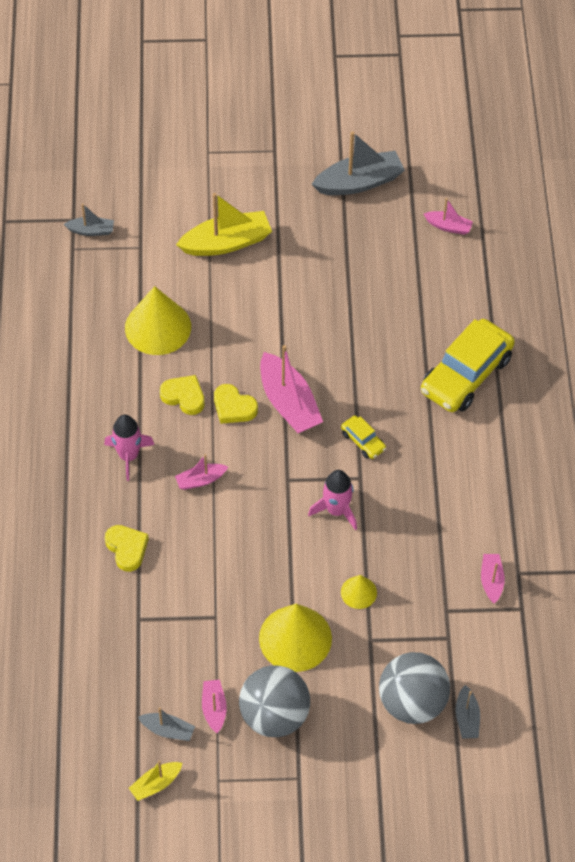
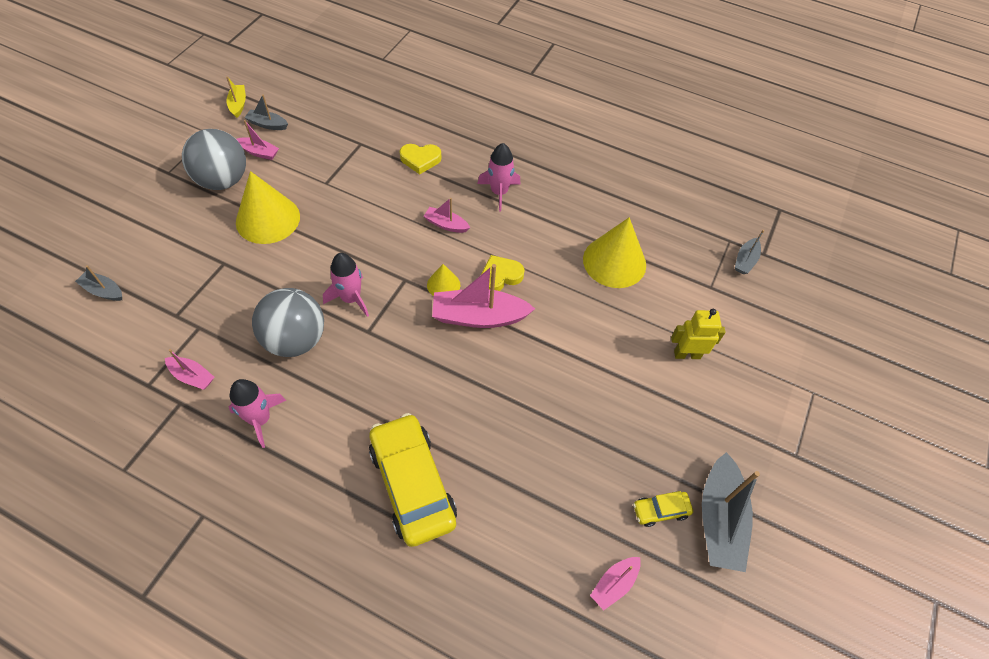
camera: 115 degrees right, 0 degrees up
grey boat [138,707,195,741] -> grey boat turned 60 degrees clockwise [244,94,288,130]
yellow heart [160,375,205,415] -> none
pink boat [175,454,228,490] -> pink boat turned 75 degrees counterclockwise [424,198,470,233]
yellow boat [176,193,272,256] -> yellow robot [671,309,725,359]
yellow car [341,415,386,459] -> yellow car moved to [633,491,693,527]
yellow cone [341,575,377,609] -> yellow cone moved to [427,264,460,296]
grey ball [379,652,450,724] -> grey ball moved to [252,288,324,357]
none -> pink rocket [229,379,287,448]

